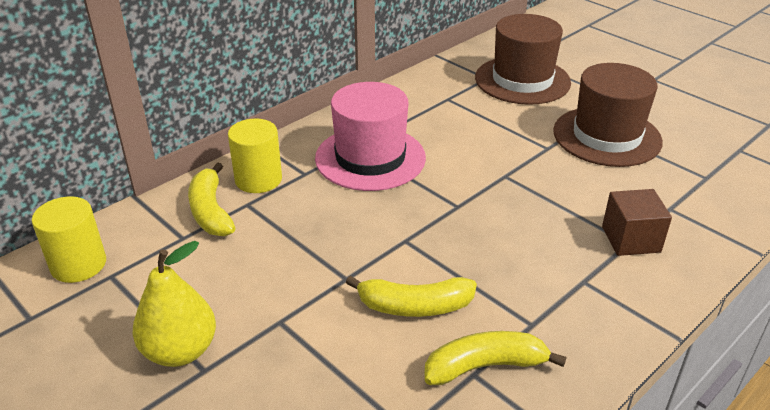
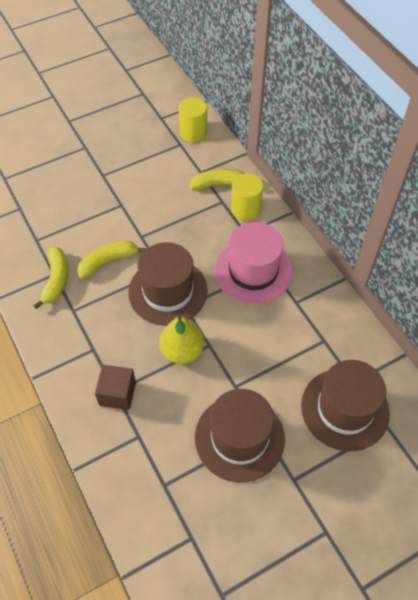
camera: 105 degrees right, 20 degrees up
yellow pear [133,241,216,367] -> yellow pear moved to [159,316,204,364]
yellow banana [346,276,477,317] -> yellow banana turned 45 degrees clockwise [77,240,146,279]
none -> brown hat [128,242,208,326]

